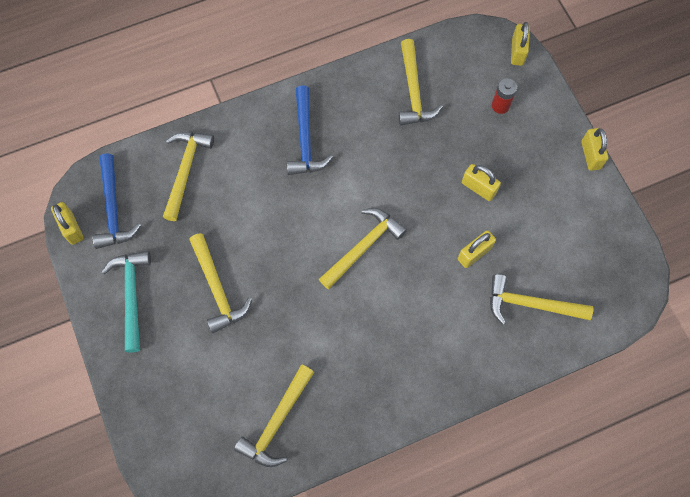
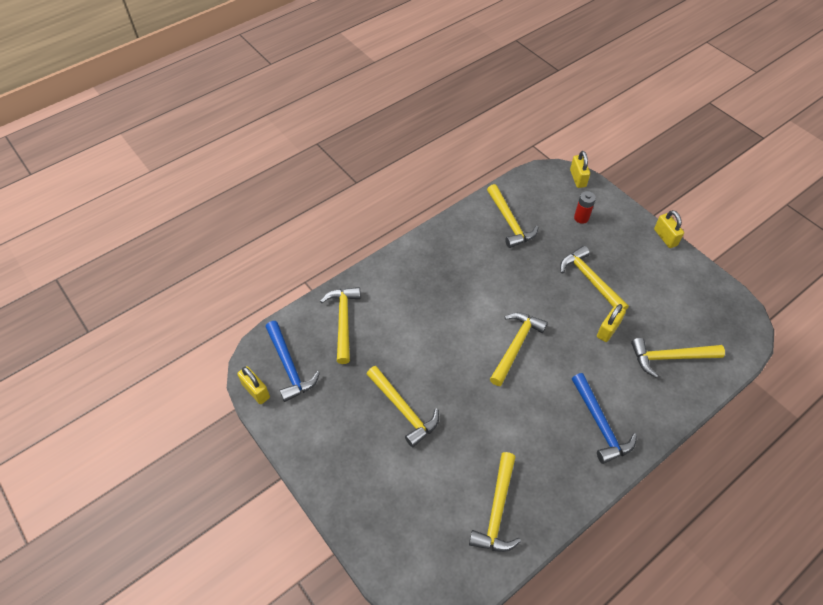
camera: 15 degrees left, 15 degrees down
turquoise hammer [102,251,151,352] -> none
blue hammer [287,85,333,175] -> blue hammer moved to [572,373,637,464]
yellow padlock [462,164,501,201] -> yellow hammer [560,246,629,310]

